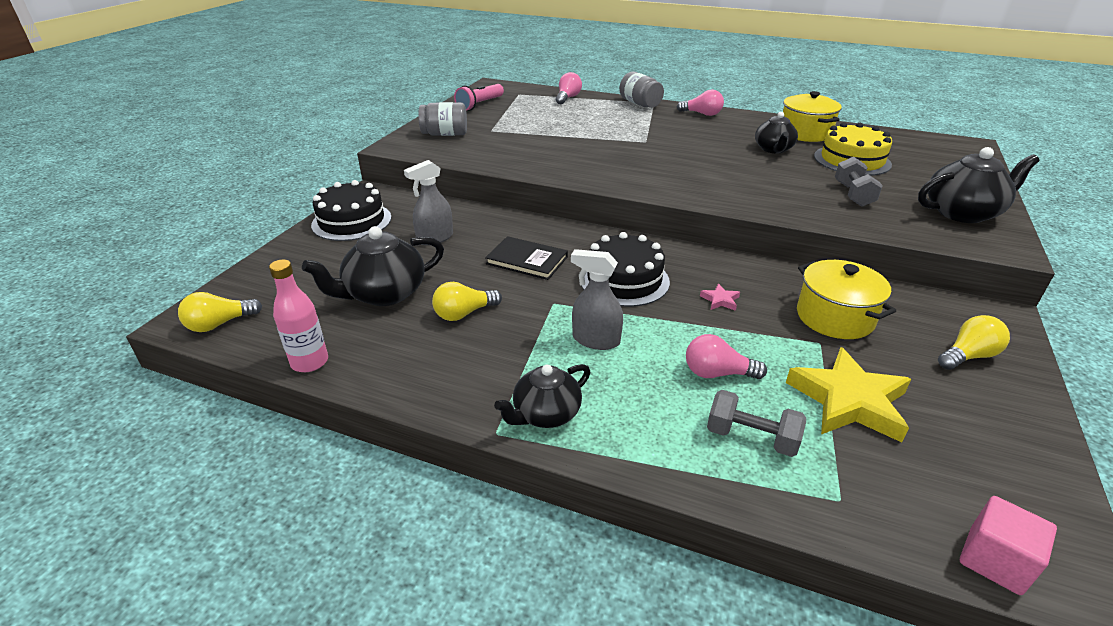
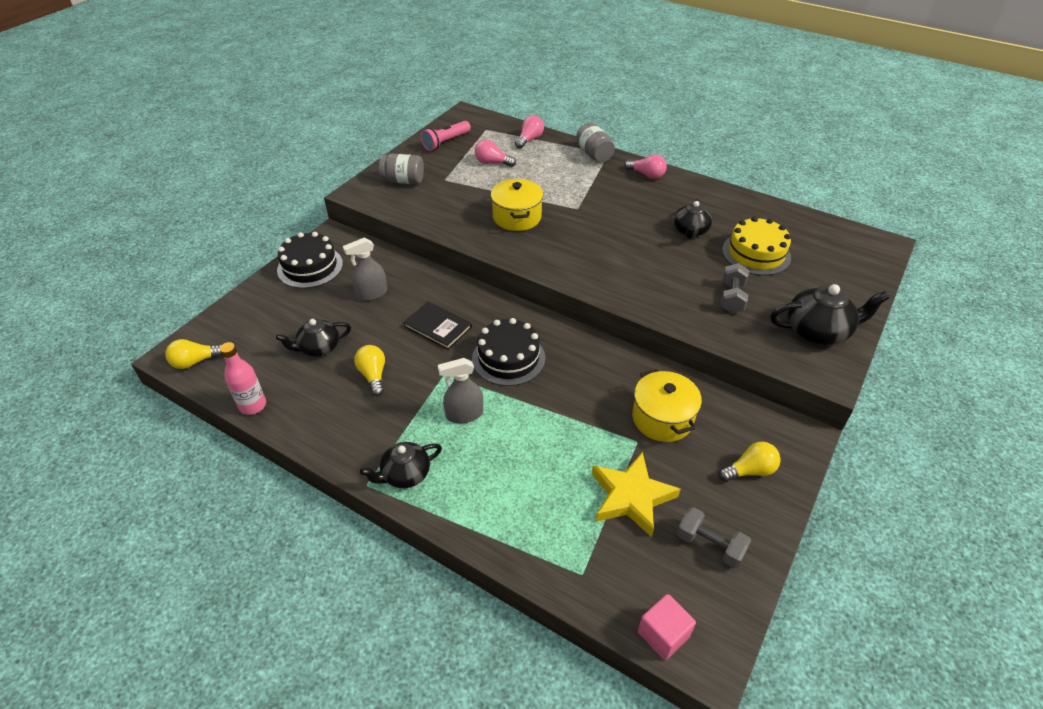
camera: 10 degrees right, 10 degrees up
black teapot [302,226,444,306] -> black teapot [276,319,351,357], size x0.66
yellow light bulb [432,282,502,321] -> yellow light bulb turned 90 degrees clockwise [354,345,385,397]
grey spray bottle [571,249,623,350] -> grey spray bottle turned 45 degrees counterclockwise [438,358,483,424]
pink light bulb [686,334,767,379] -> pink light bulb moved to [475,140,516,167]
pink star [700,283,740,311] -> none
grey dumbbell [707,390,806,457] -> grey dumbbell moved to [676,507,751,569]
yellow pot [783,91,842,142] -> yellow pot moved to [491,179,543,231]

